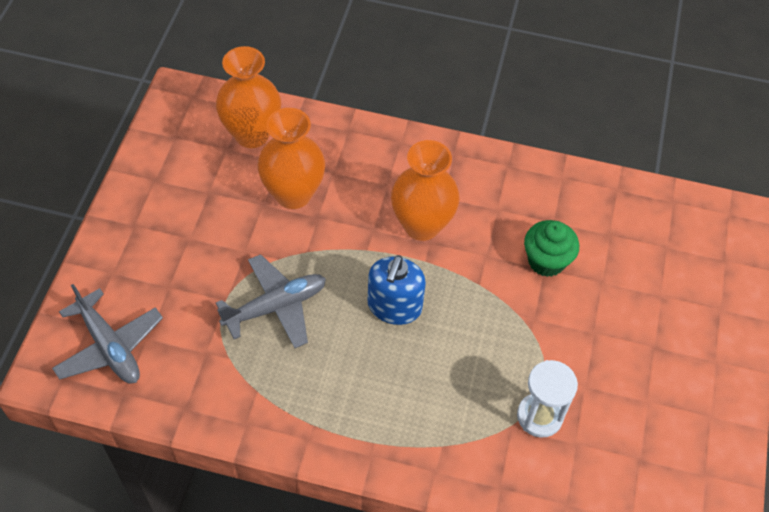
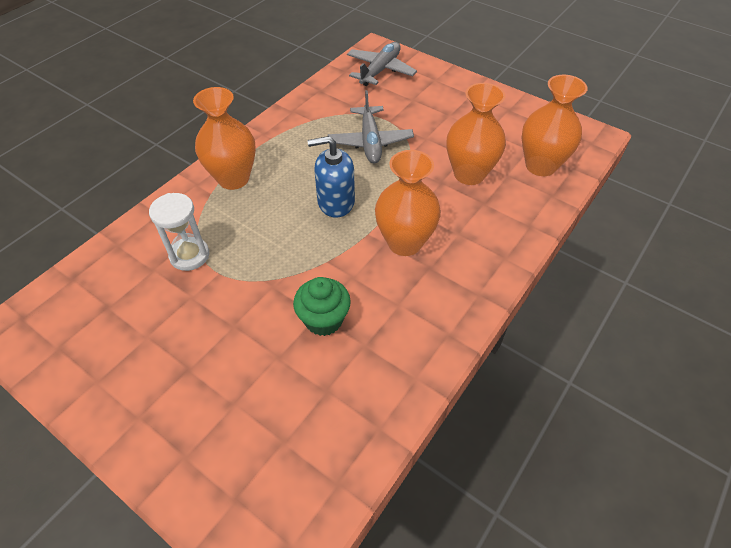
camera: 115 degrees right, 5 degrees down
grey plane [52,284,163,384] -> grey plane turned 135 degrees clockwise [347,42,417,86]
blue soap dispenser [368,255,426,325] -> blue soap dispenser turned 45 degrees counterclockwise [307,136,355,218]
none -> orange vase [193,87,256,190]

